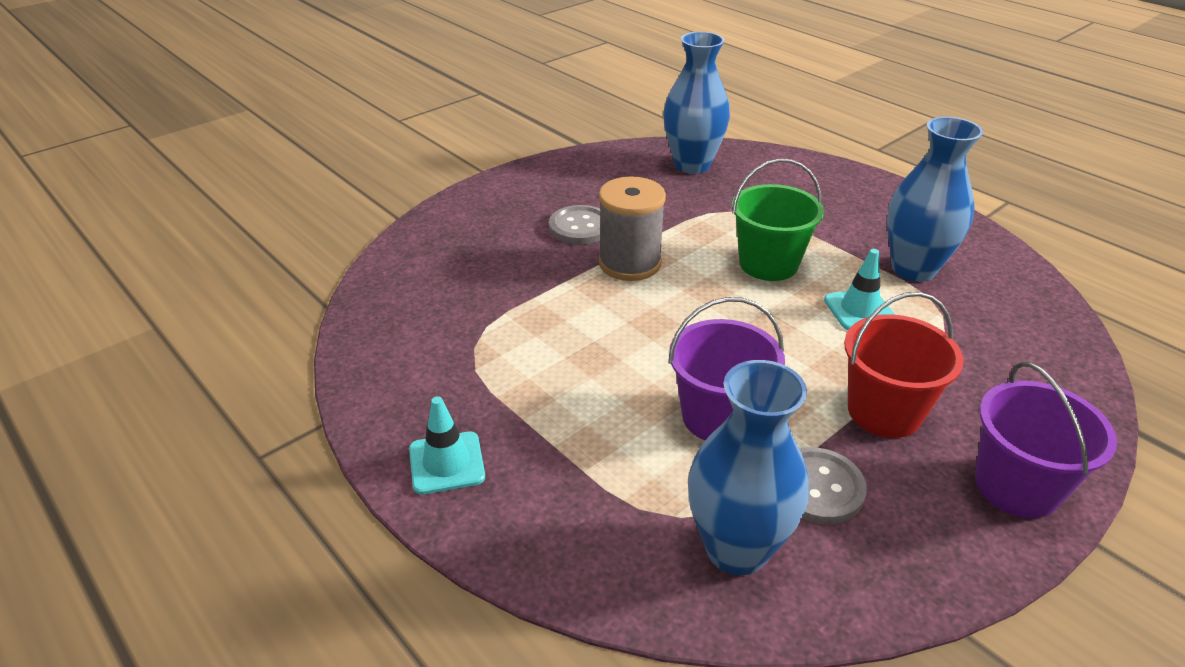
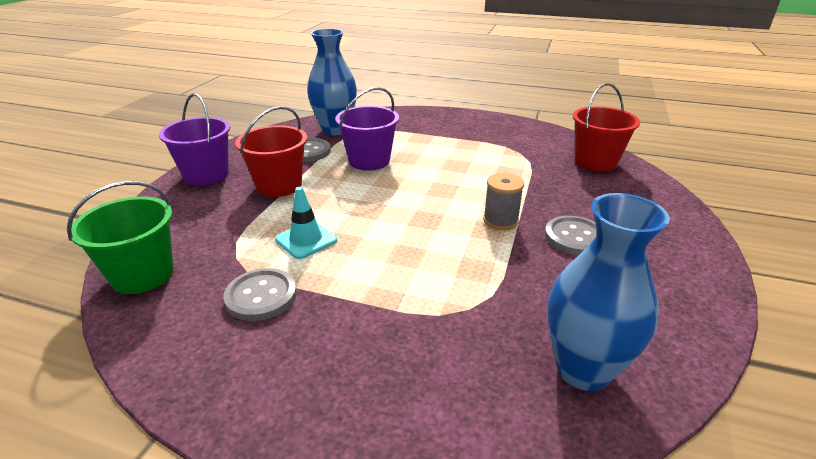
camera: 150 degrees right, 5 degrees down
turquoise traffic cone [409,396,485,495] -> none
grey spool [598,177,666,281] -> grey spool [483,173,524,230], size x0.65
green bucket [732,159,824,281] -> green bucket moved to [67,181,174,294]
blue vase [887,117,983,282] -> grey button [223,268,297,321]
none -> red bucket [573,83,640,171]

